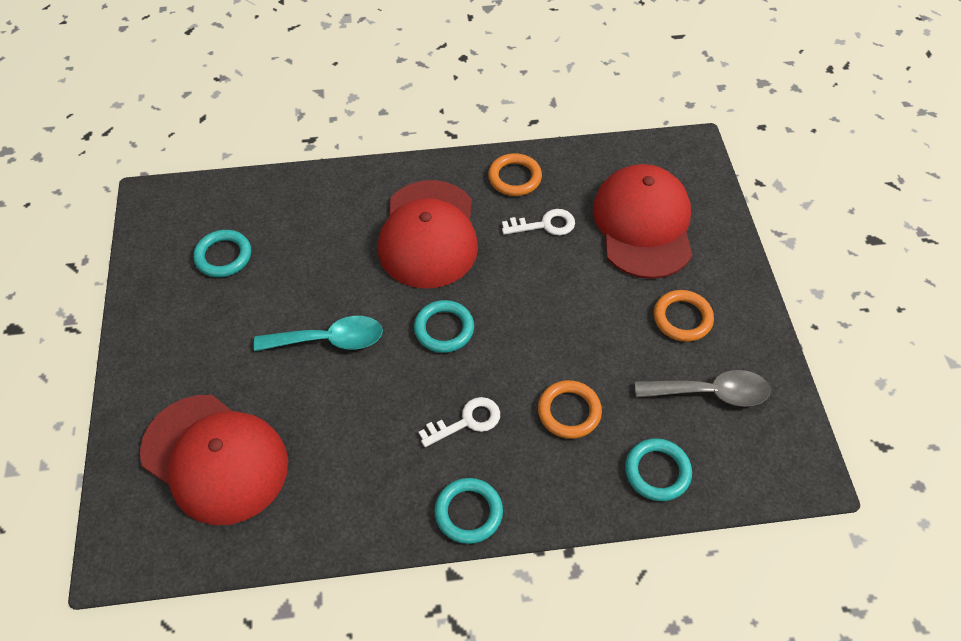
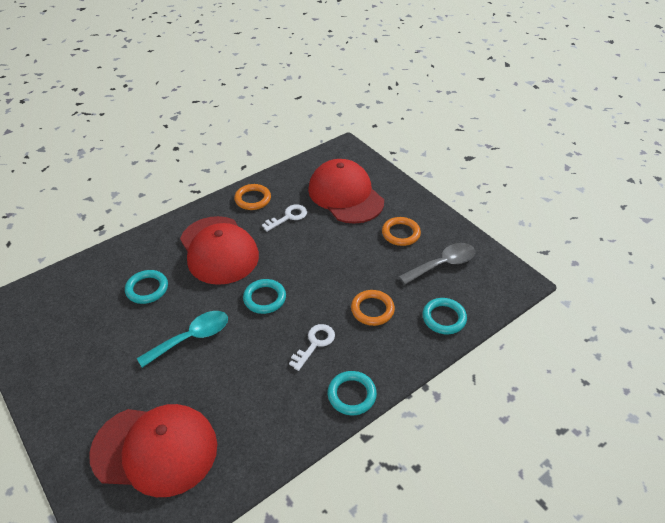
camera: 30 degrees left, 10 degrees down
turquoise ring [193,230,251,277] -> turquoise ring moved to [125,270,168,304]

